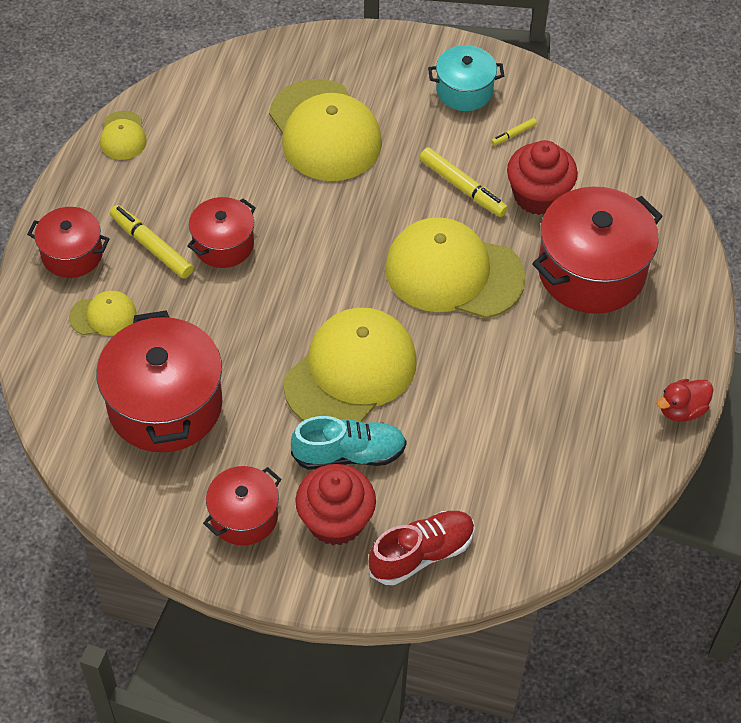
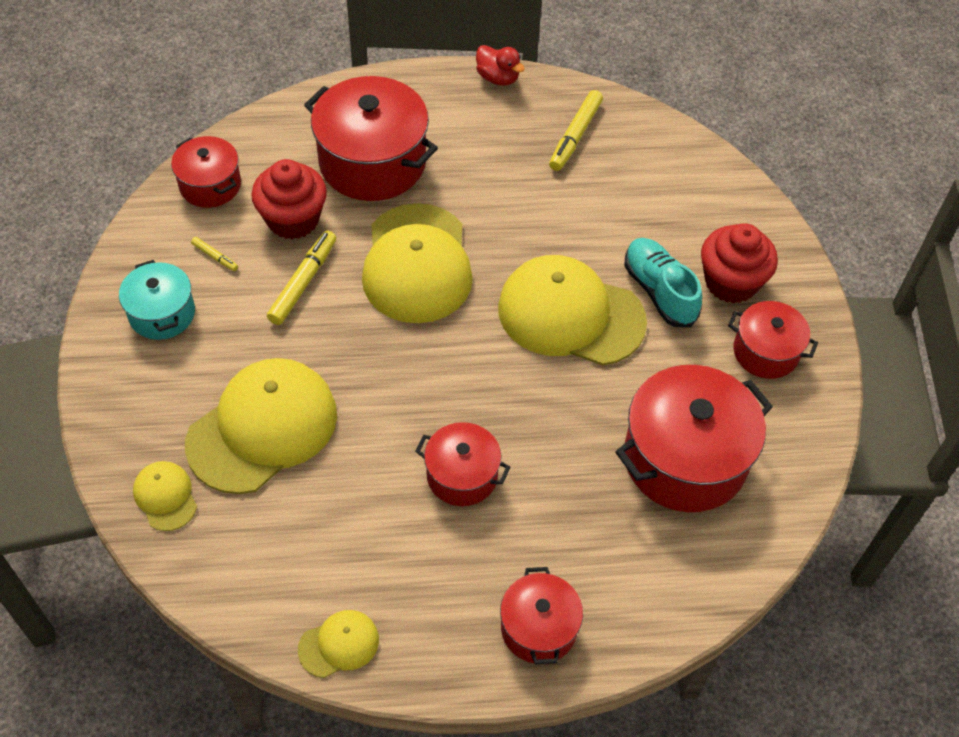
camera: 110 degrees left, 0 degrees up
yellow cap [69,291,137,336] -> yellow cap moved to [133,461,197,531]
yellow marker [110,205,193,279] -> yellow marker moved to [549,90,603,171]
red shoe [368,511,475,585] -> none
none -> red pot [171,136,241,208]

